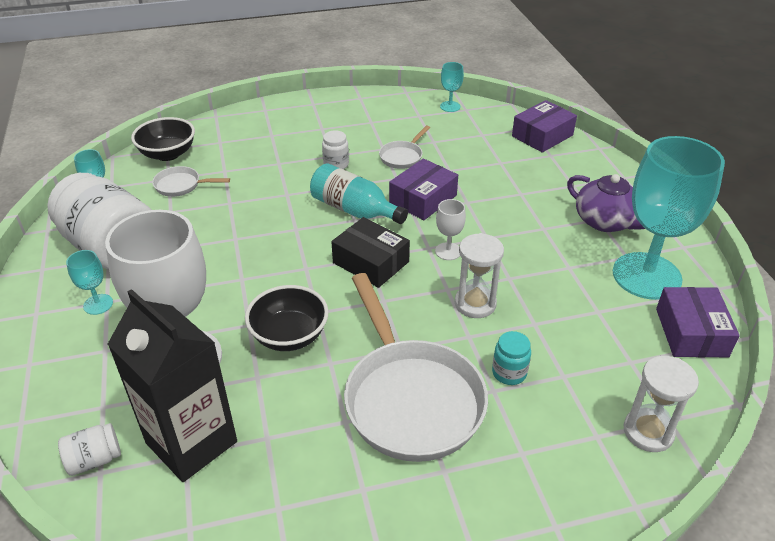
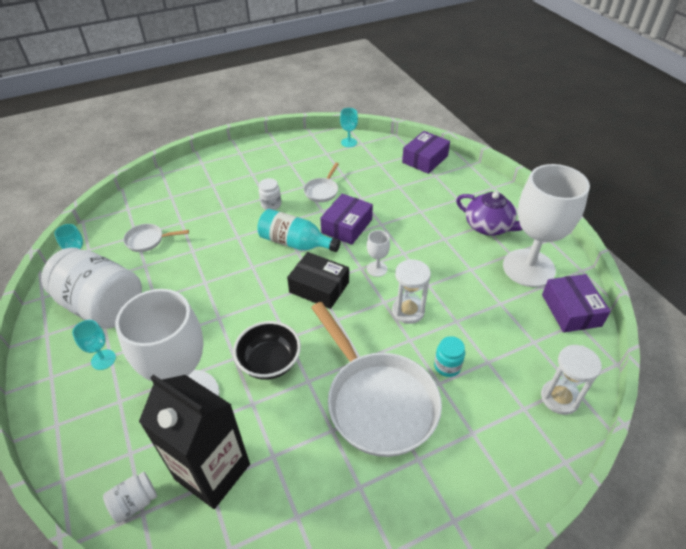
camera: 10 degrees left, 5 degrees up
black bowl [131,117,195,161] -> none
turquoise goblet [613,136,725,300] -> white goblet [503,164,590,287]

